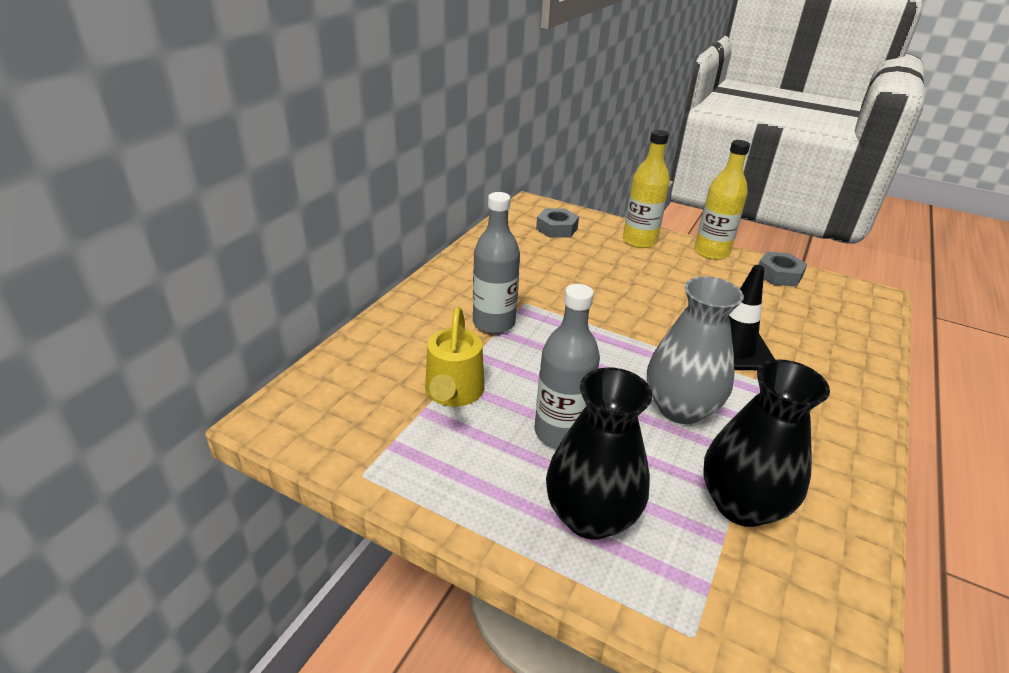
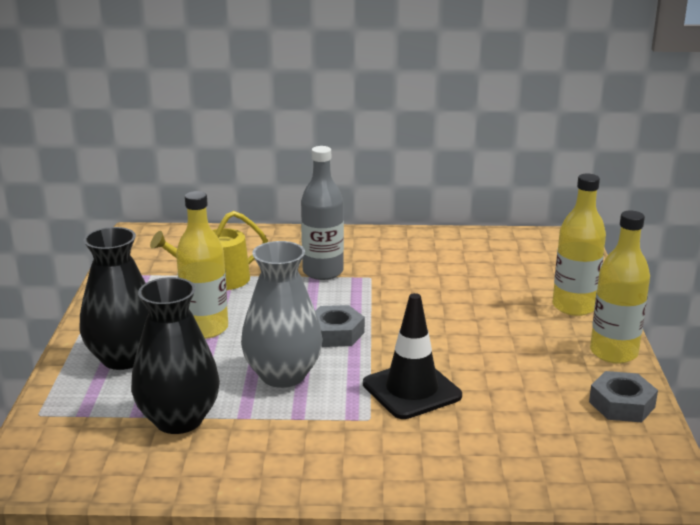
camera: 65 degrees right, 10 degrees down
grey bottle [535,284,600,448] -> yellow bottle [176,191,228,339]
grey nut [536,208,579,238] -> grey nut moved to [315,305,365,347]

